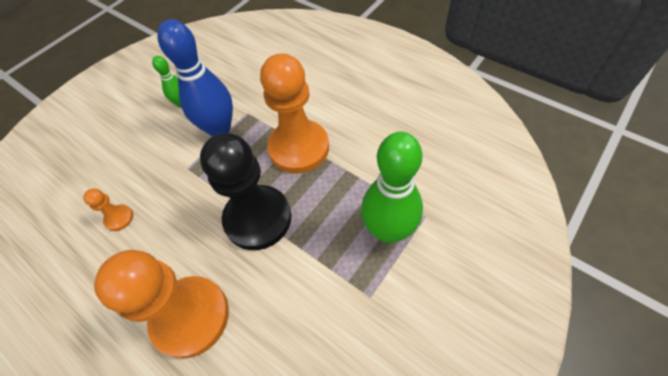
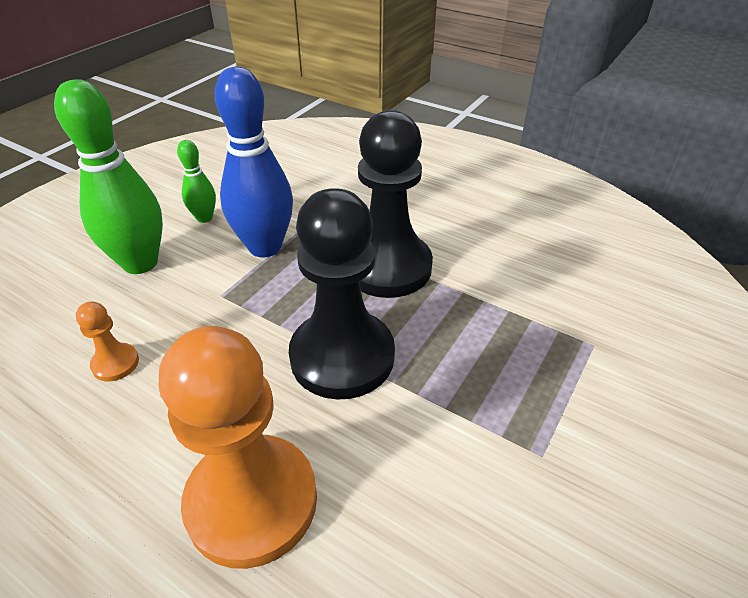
camera: 10 degrees left, 15 degrees down
orange pawn [260,53,329,173] -> black pawn [358,110,433,298]
green bowling pin [361,132,423,243] -> green bowling pin moved to [54,79,163,274]

